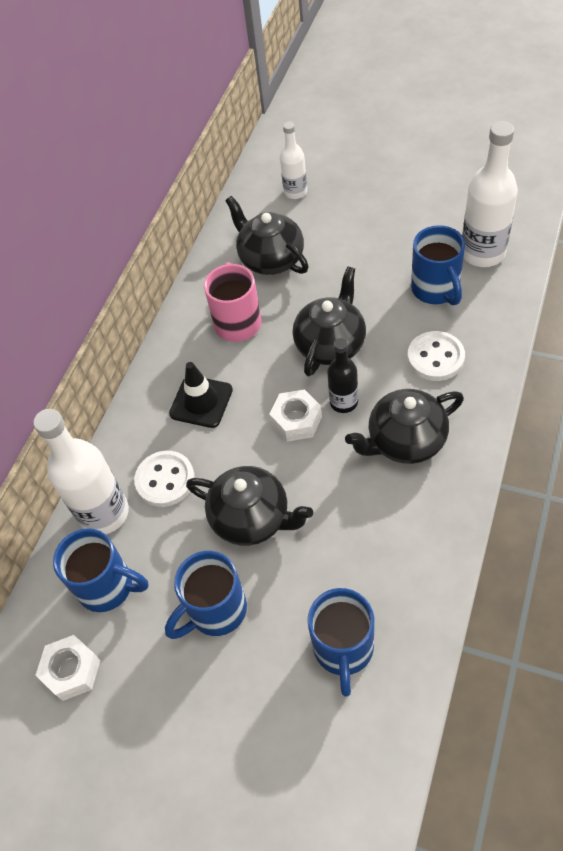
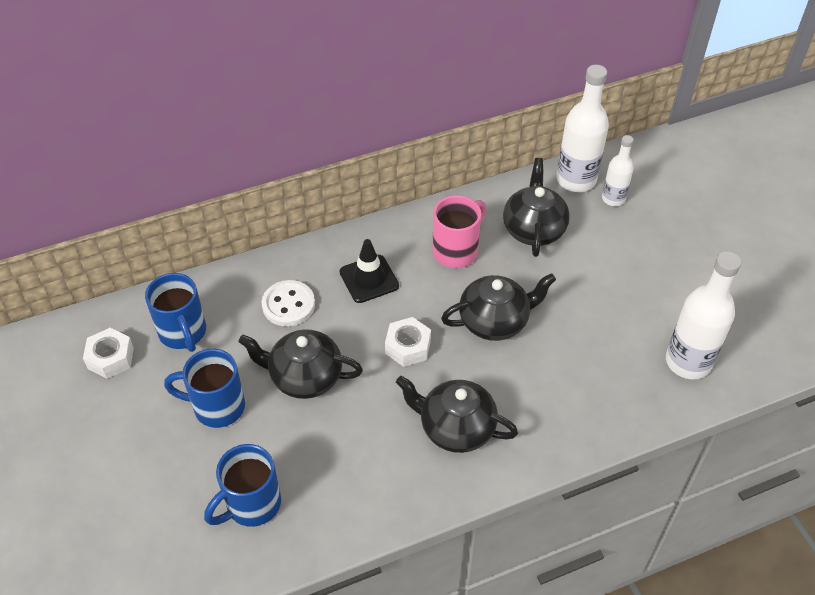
camera: 40 degrees right, 5 degrees down
white bottle [34,409,129,534] -> white bottle moved to [556,65,609,192]
black teapot [186,466,313,546] -> black teapot turned 120 degrees clockwise [238,329,363,399]
black bottle [327,338,358,413] -> none
white button [408,331,465,381] -> none
blue mug [411,225,465,306] -> none

